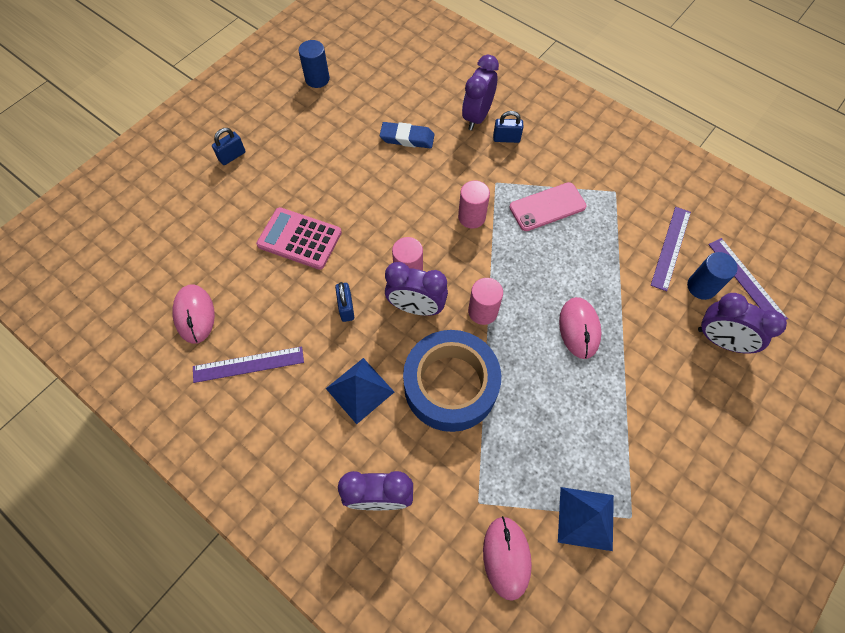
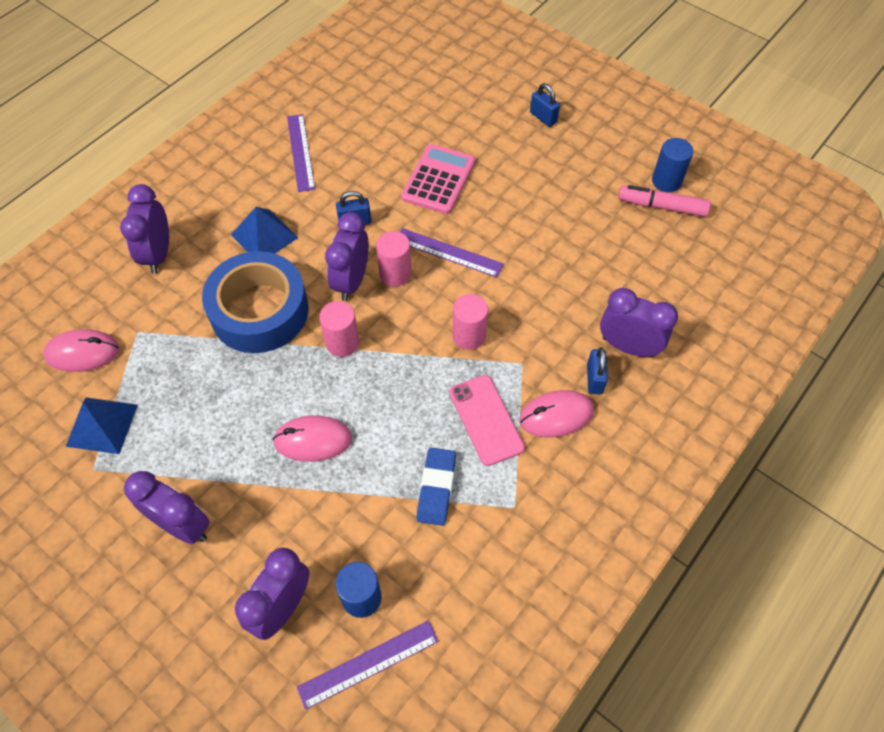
camera: 90 degrees right, 5 degrees down
pink mouse [172,284,215,344] -> pink mouse moved to [519,390,594,438]
blue eraser [380,122,434,149] -> blue eraser moved to [417,448,456,526]
purple ruler [651,207,691,291] -> purple ruler moved to [400,228,504,277]
none -> purple clock [124,471,210,544]
none -> pink marker [618,185,711,217]

